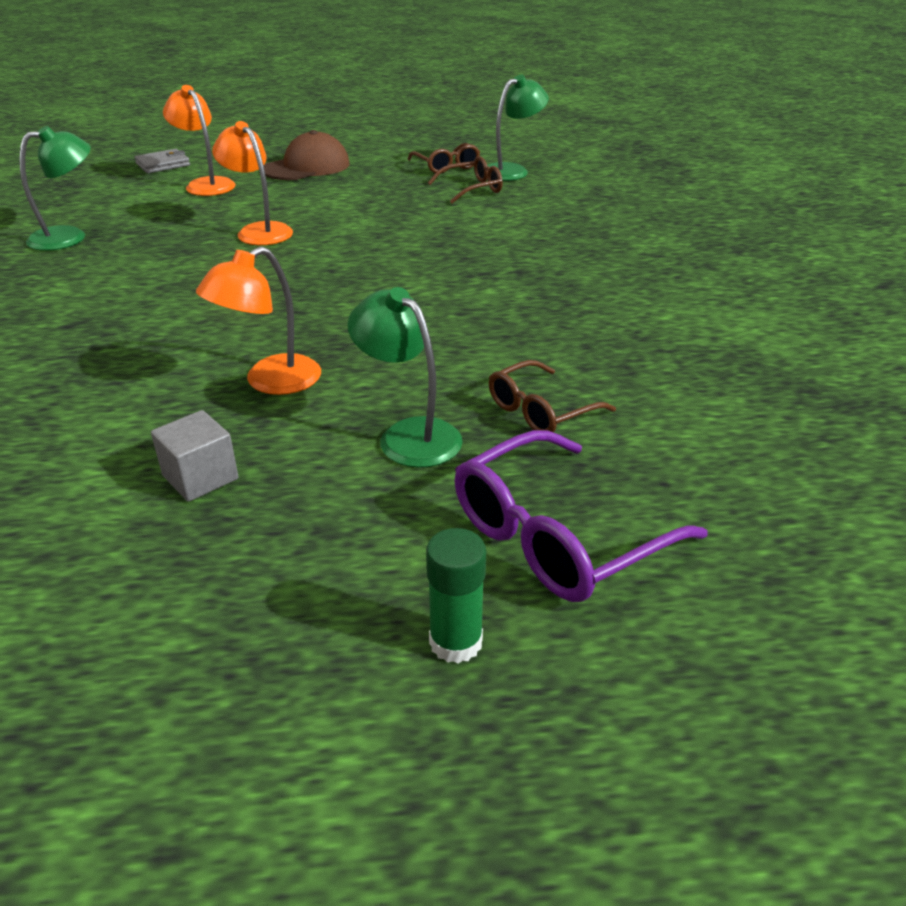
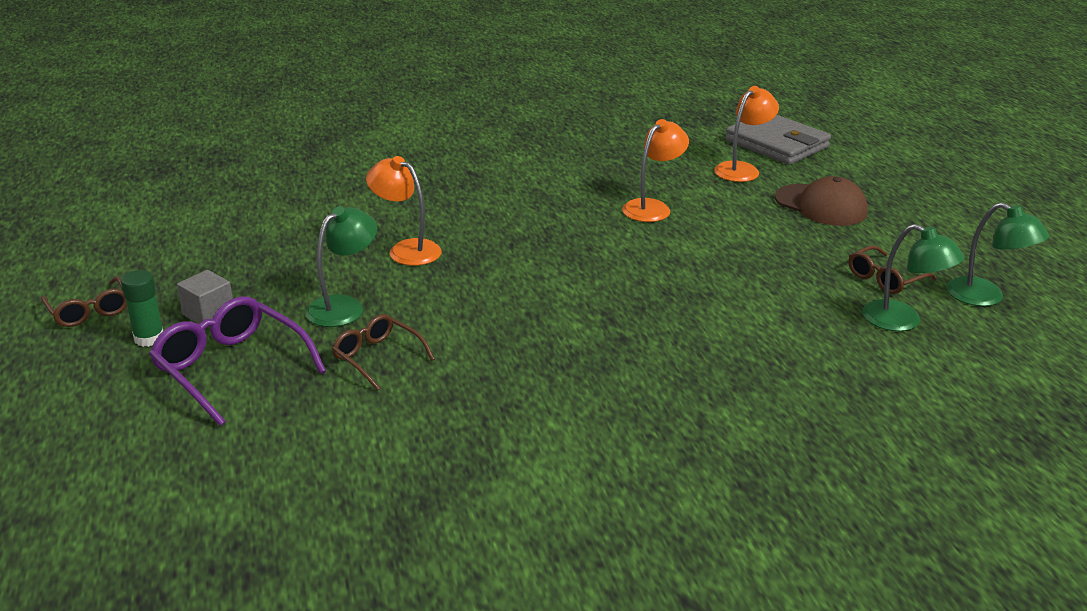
camera: 80 degrees right, 5 degrees down
green lamp [19,126,91,251] -> green lamp moved to [946,202,1050,306]
grey wallet [134,149,190,173] -> grey wallet [725,115,831,165], size x1.95
grey cube [151,410,239,502] -> grey cube moved to [177,270,233,324]
brown glasses [428,156,503,203] -> brown glasses moved to [41,276,127,327]

